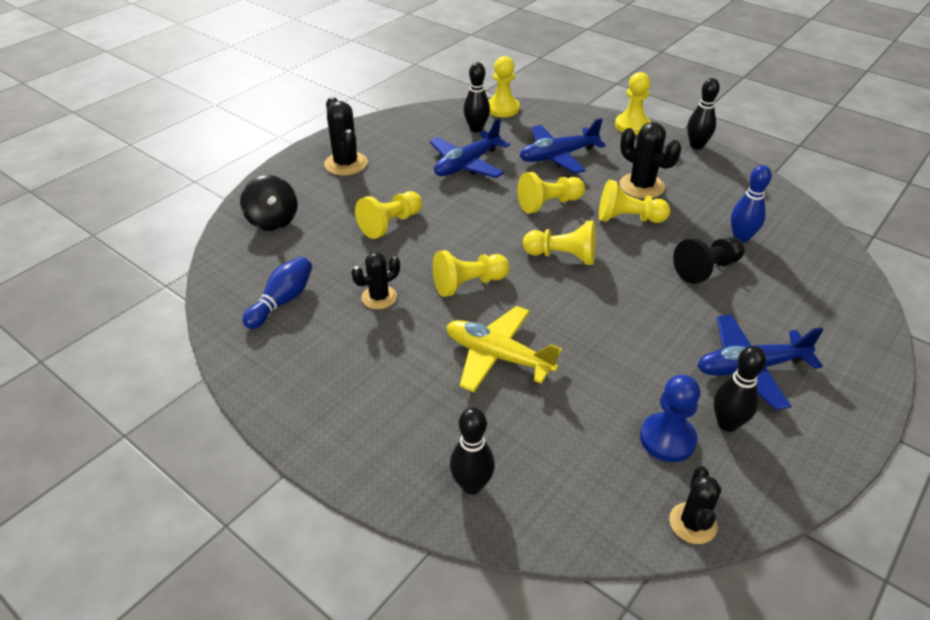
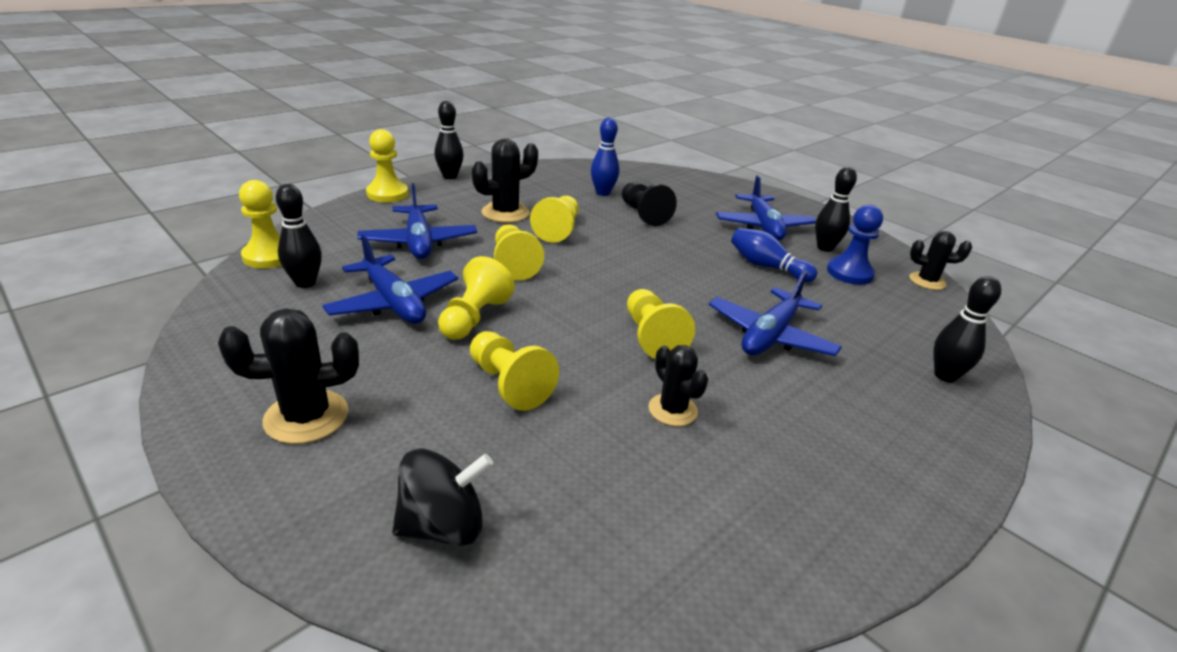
camera: 85 degrees left, 10 degrees down
blue bowling pin [242,256,312,329] -> blue bowling pin moved to [731,228,817,282]
yellow plane [446,306,562,392] -> blue plane [709,271,842,356]
yellow pawn [523,221,596,265] -> yellow pawn moved to [438,256,515,340]

